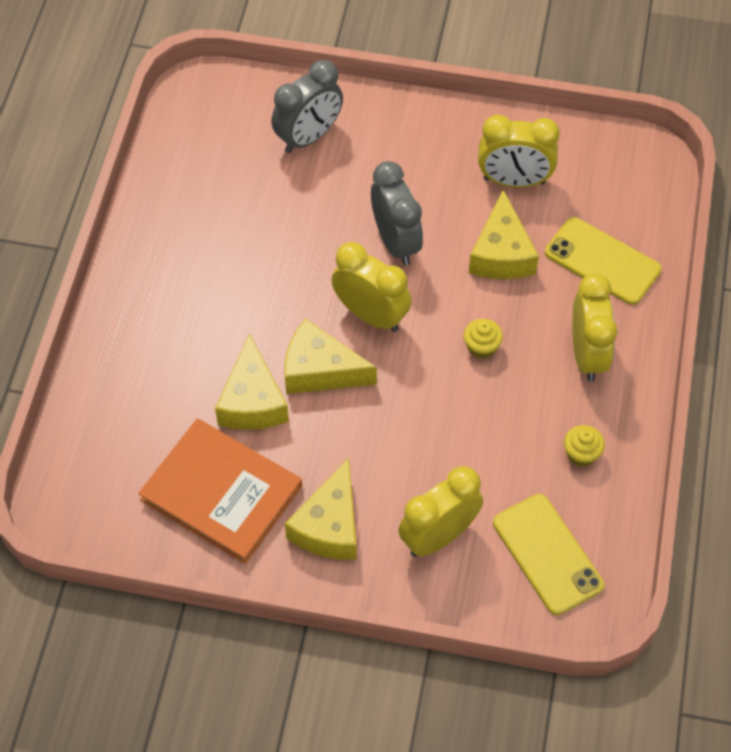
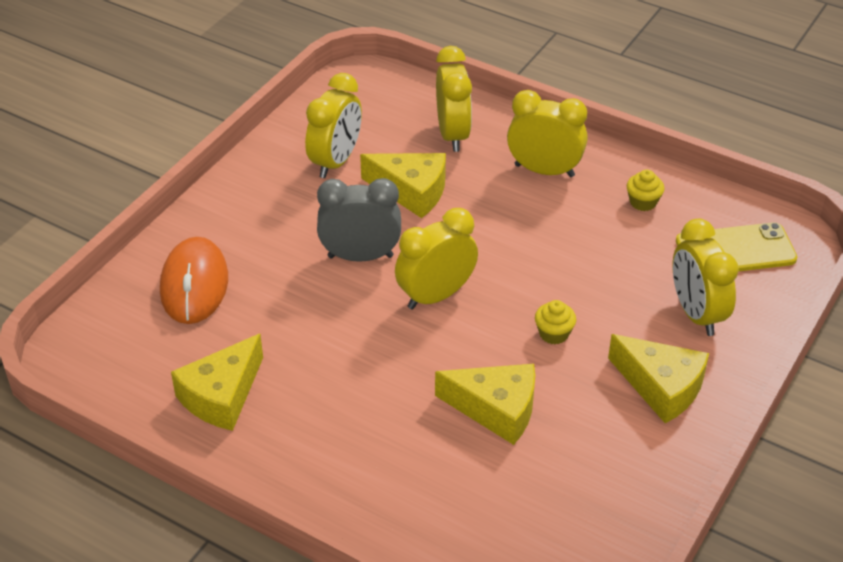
camera: 70 degrees left, 15 degrees down
orange book [138,418,302,564] -> none
grey clock [271,60,343,153] -> orange mouse [160,237,228,324]
yellow cheese [285,319,377,394] -> yellow cheese moved to [171,334,263,431]
yellow cupcake [463,319,503,359] -> yellow cupcake moved to [535,300,576,344]
yellow phone [545,217,661,305] -> yellow clock [436,46,472,152]

